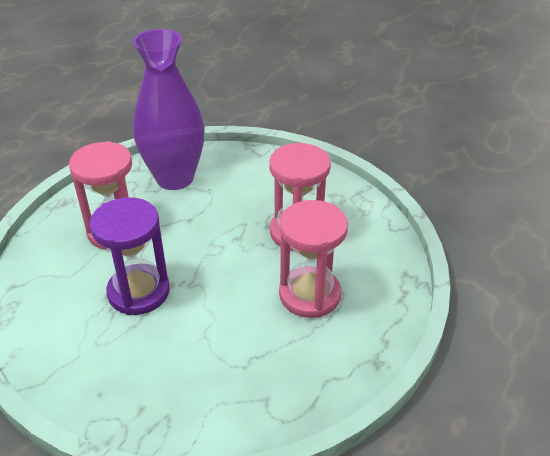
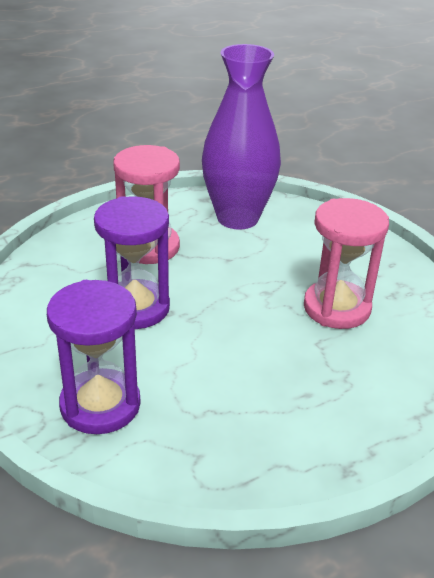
camera: 25 degrees right, 5 degrees down
pink hourglass [279,200,348,318] -> none
none -> purple hourglass [47,280,141,434]

